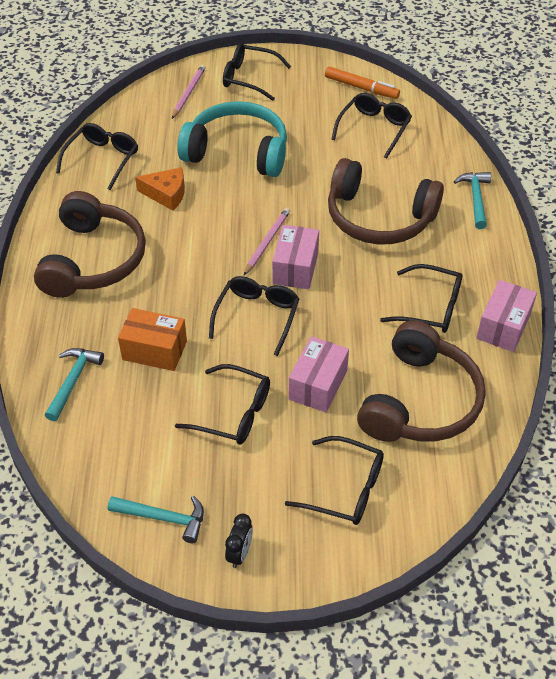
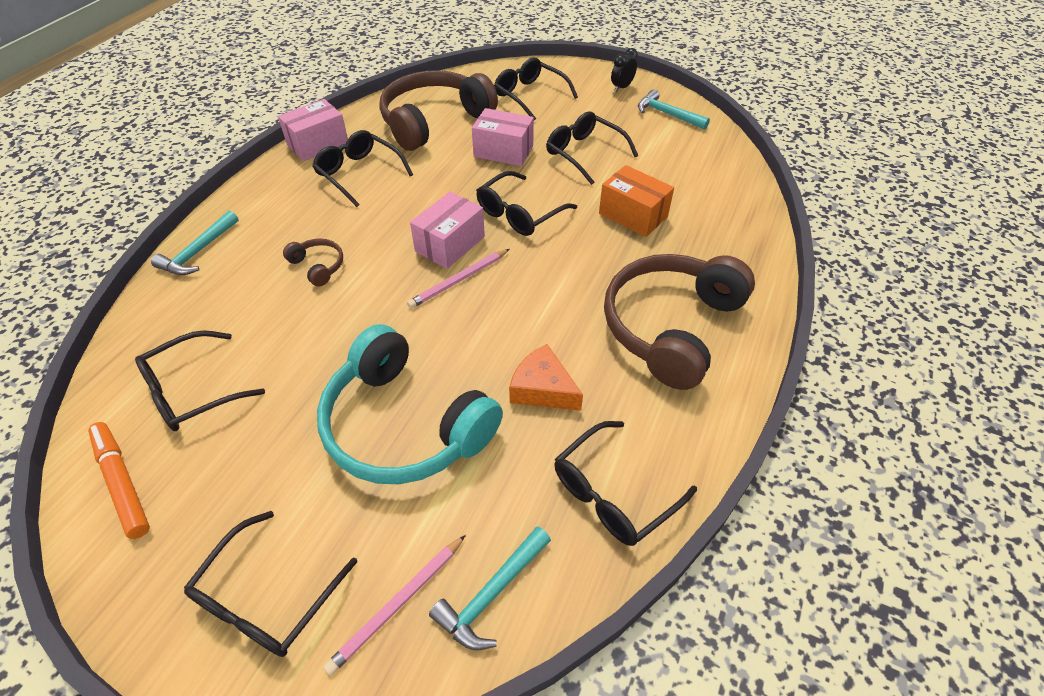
camera: 155 degrees left, 0 degrees up
turquoise hammer [45,348,104,421] -> turquoise hammer moved to [429,526,551,650]
black glasses [223,43,291,101] -> black glasses turned 75 degrees clockwise [184,511,357,657]
pink box [289,336,349,413] -> pink box turned 60 degrees clockwise [472,108,534,166]
brown headphones [328,158,444,245] -> brown headphones [283,238,343,287], size x0.42

